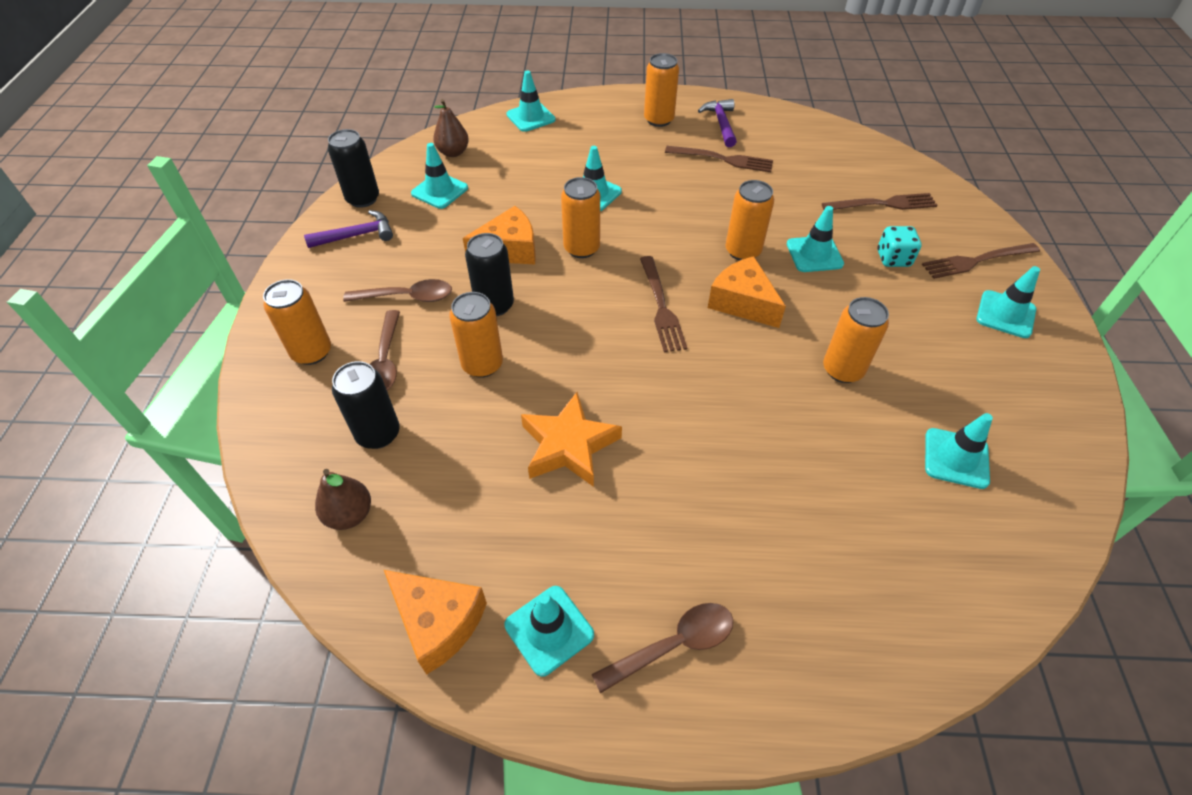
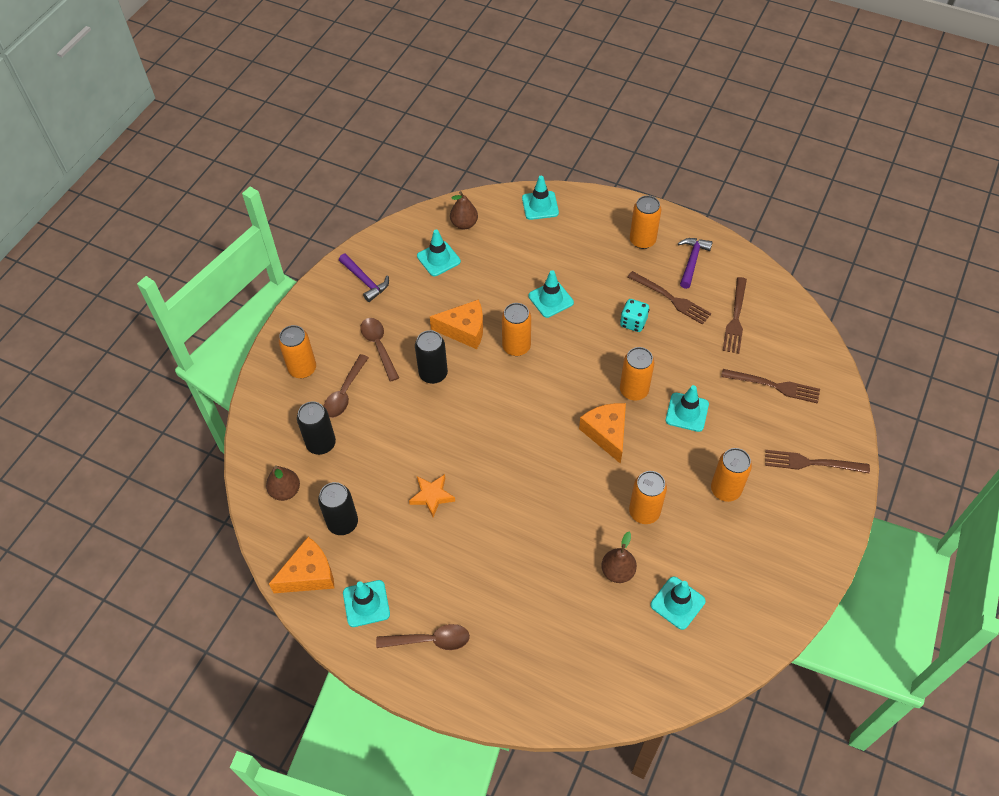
camera: 25 degrees right, 5 degrees up
purple hammer [304,210,393,248] -> purple hammer turned 45 degrees clockwise [339,254,389,302]
black can [328,129,379,208] -> black can moved to [318,482,358,535]
brown spoon [343,279,452,302] -> brown spoon turned 135 degrees counterclockwise [361,318,399,382]
orange cheese [384,570,487,675] -> orange cheese turned 90 degrees counterclockwise [269,537,334,593]
orange can [449,292,503,378] -> orange can moved to [711,448,752,502]
orange star [521,392,622,487] -> orange star [409,474,455,517], size x0.66
brown fork [640,256,687,352] -> brown fork moved to [723,277,747,354]
turquoise dice [877,226,922,267] -> turquoise dice moved to [620,299,649,332]
turquoise traffic cone [976,266,1040,338] -> none
none -> brown pear [601,532,637,583]

